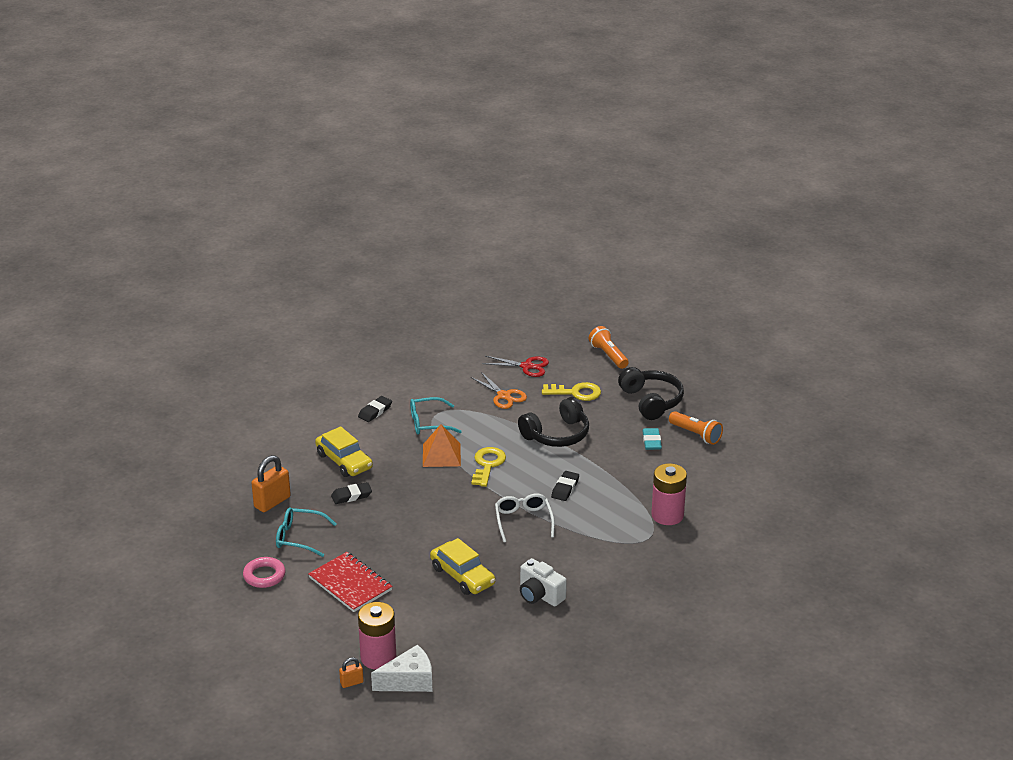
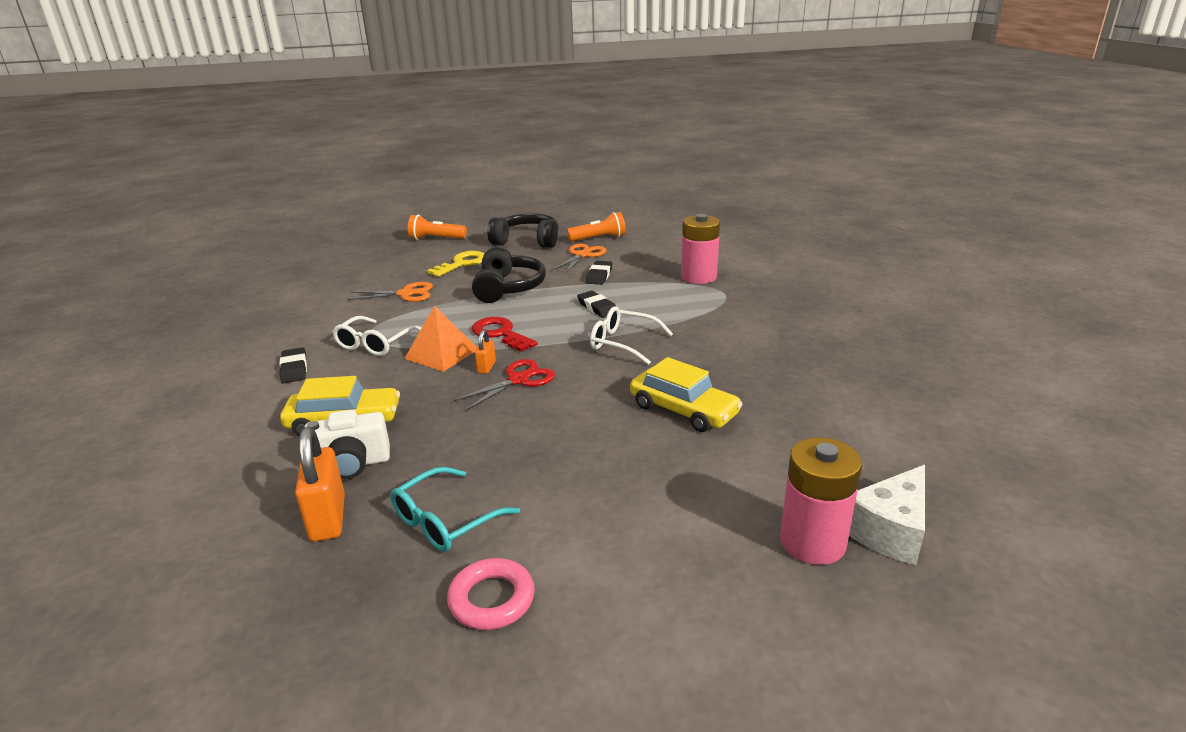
camera: 55 degrees left, 5 degrees down
red notebook [308,552,393,612] -> none
black eraser [331,482,372,504] -> black eraser moved to [586,261,612,285]
orange padlock [339,657,364,688] -> orange padlock moved to [475,330,496,374]
white cheese [371,644,433,692] -> white cheese turned 150 degrees counterclockwise [849,465,925,565]
turquoise glasses [410,397,462,435] -> white glasses [332,316,421,356]
yellow car [430,538,495,595] -> yellow car turned 45 degrees clockwise [630,357,743,432]
yellow key [471,447,506,487] -> red key [472,317,537,352]
red scissors [482,356,549,377] -> red scissors moved to [453,359,555,411]
white camera [520,558,567,606] -> white camera moved to [304,410,390,479]
turquoise eraser [643,428,662,450] -> orange scissors [551,244,606,274]

